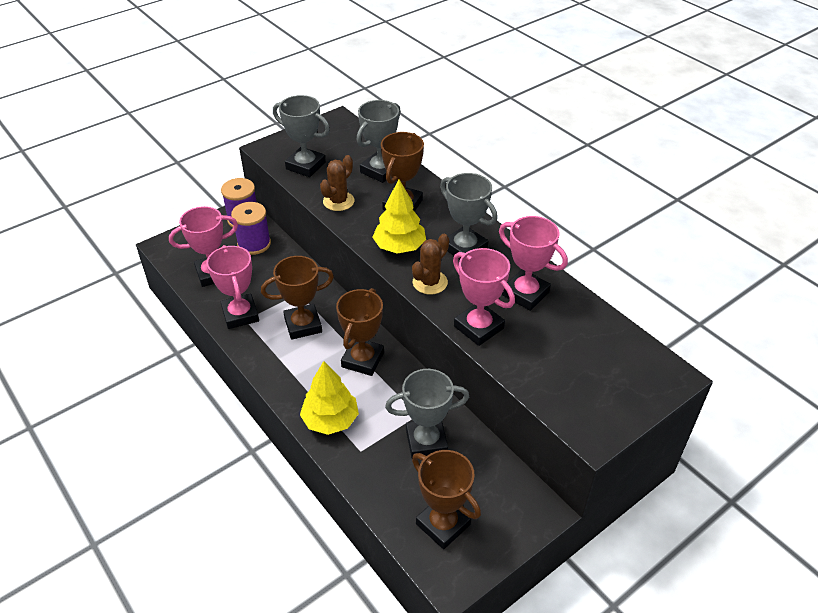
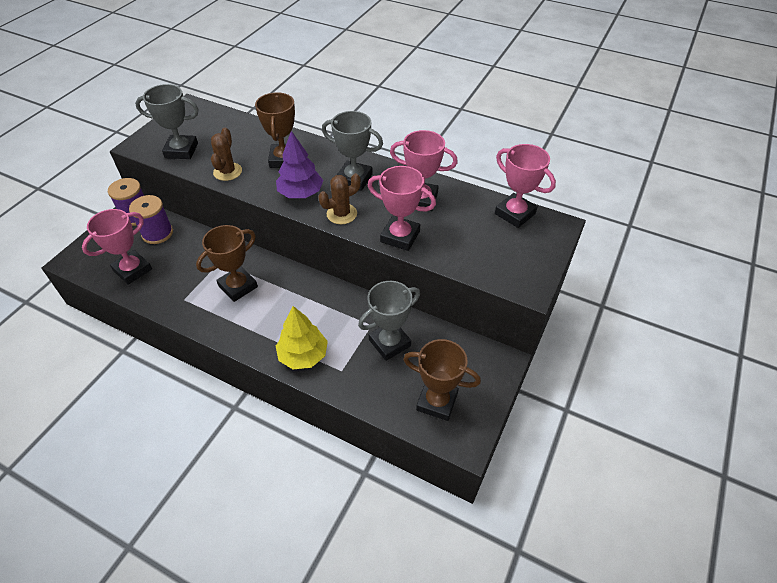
camera: 25 degrees left, 5 degrees up
pink trophy [206,245,259,329] -> pink trophy moved to [495,144,556,228]
brown trophy [336,288,384,376] -> none
grey trophy [356,100,401,183] -> none
yellow tree [373,179,426,254] -> purple tree [276,131,323,198]
brown cactus [412,234,449,295] -> brown cactus turned 45 degrees clockwise [318,173,361,224]

